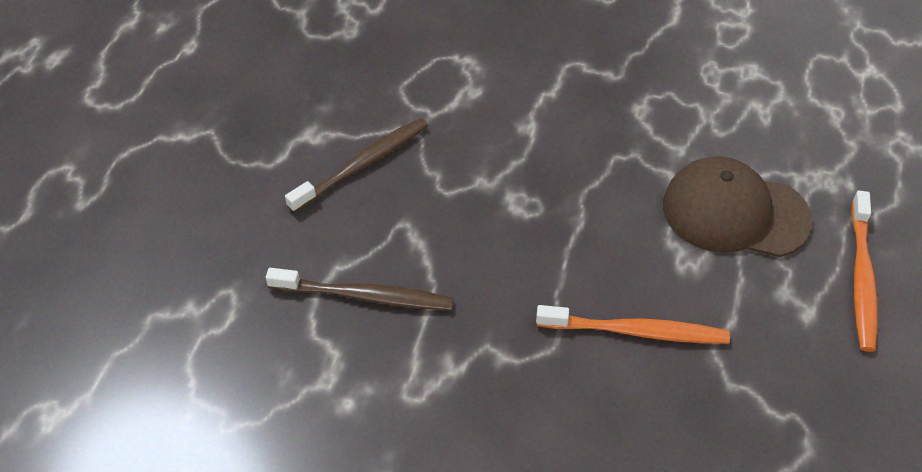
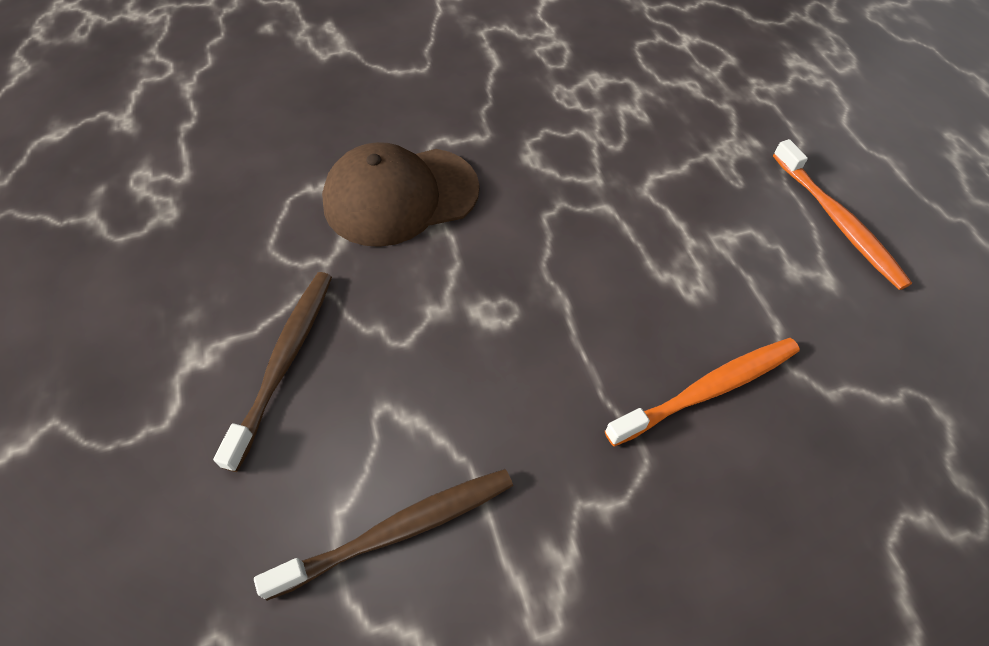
camera: 35 degrees left, 5 degrees up
brown cap [663,156,813,257] -> brown cap moved to [322,142,479,247]

